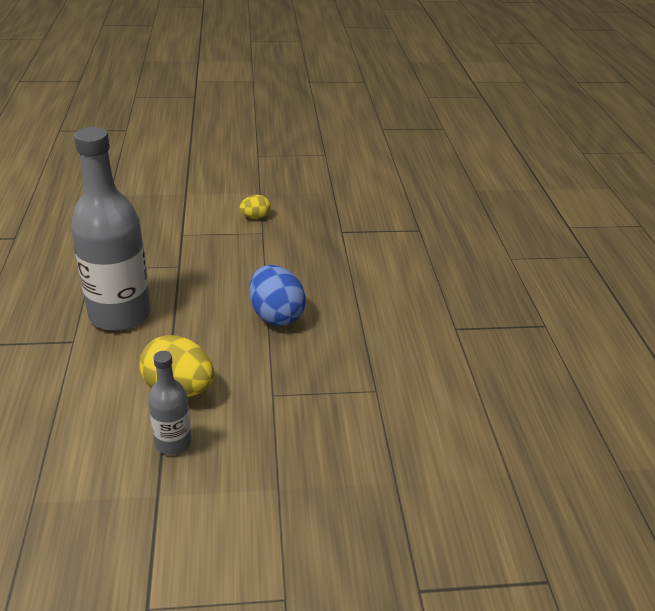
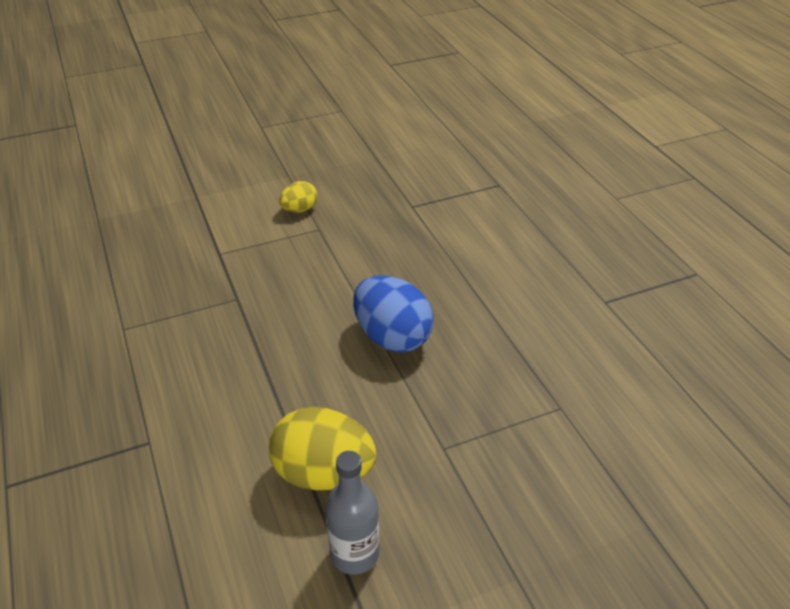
camera: 15 degrees left, 5 degrees up
grey bottle [71,127,151,331] -> none

